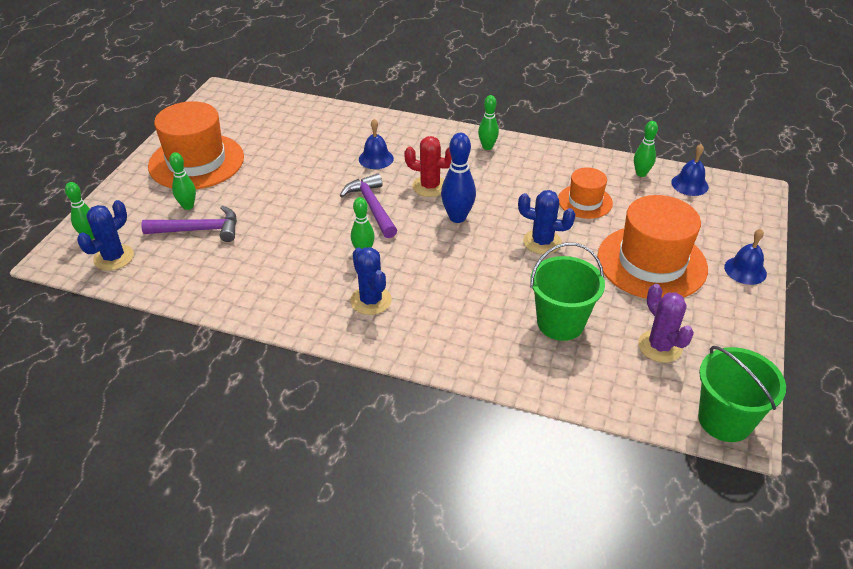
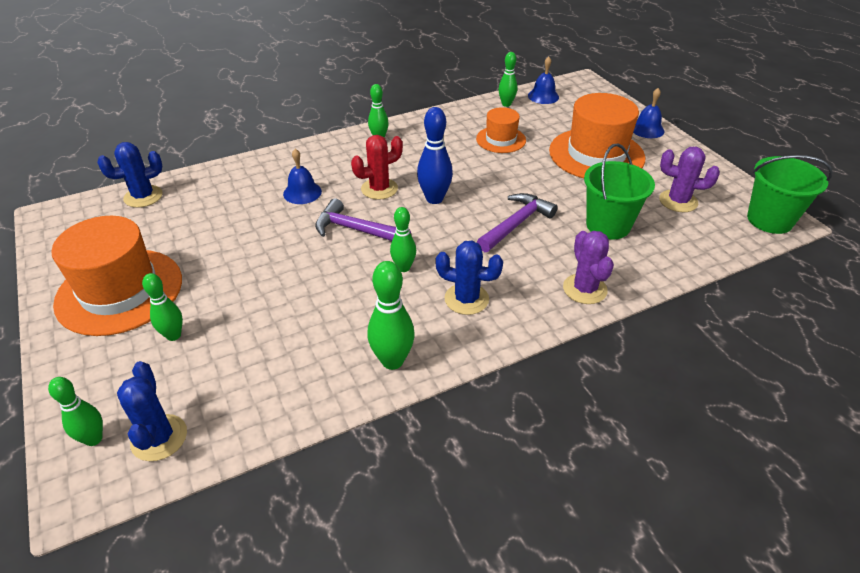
camera: 45 degrees left, 0 degrees up
purple hammer [141,206,237,242] -> purple hammer moved to [477,193,558,252]
blue cactus [518,190,575,254] -> blue cactus moved to [97,142,163,208]
none -> green bowling pin [367,261,415,370]
none -> purple cactus [563,231,614,304]

